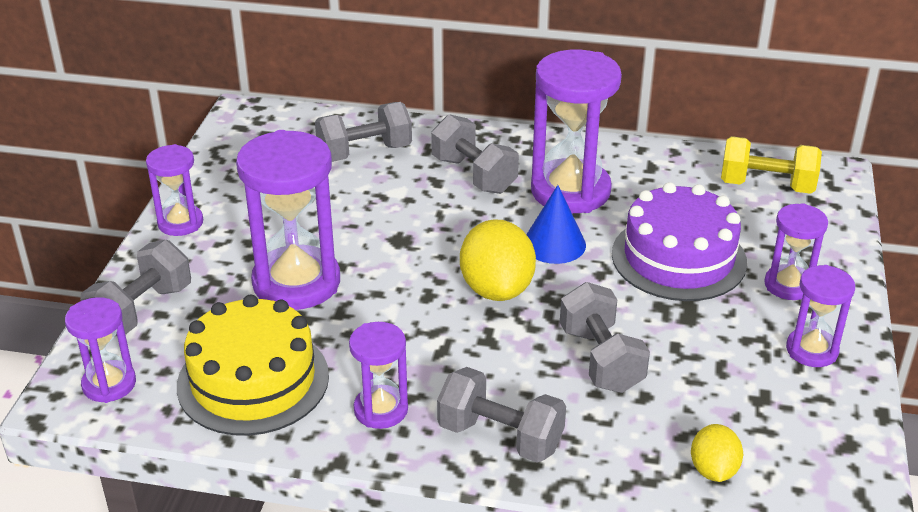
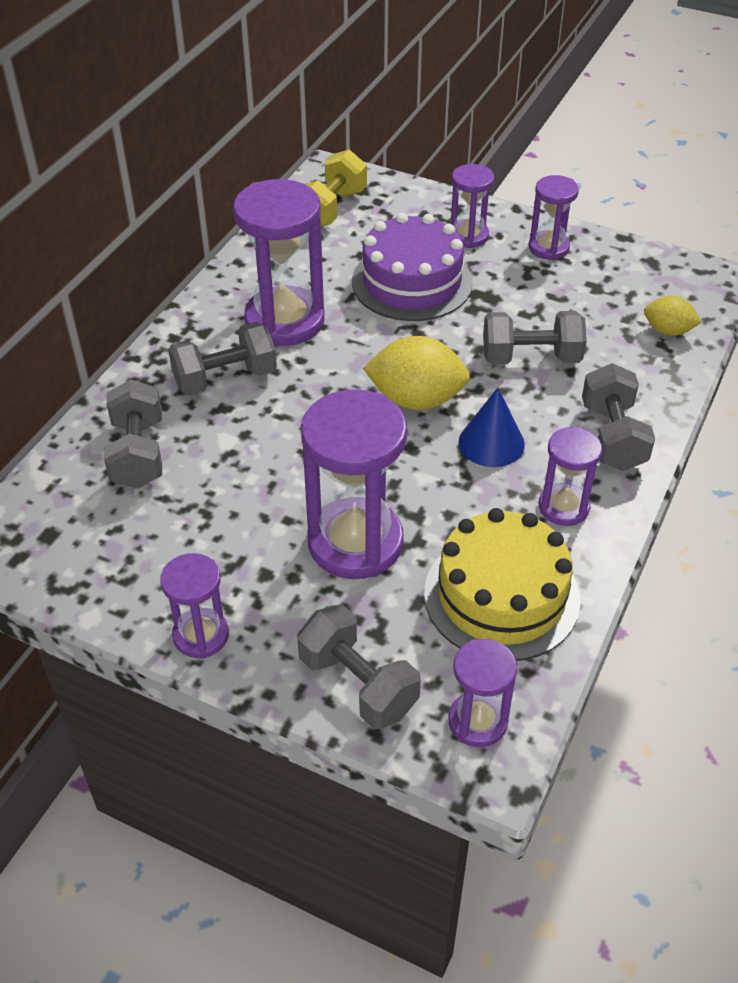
camera: 75 degrees left, 10 degrees up
grey dumbbell [437,367,566,463] -> grey dumbbell turned 45 degrees counterclockwise [582,363,655,471]
blue cone [526,185,586,264] -> blue cone moved to [459,388,525,467]

